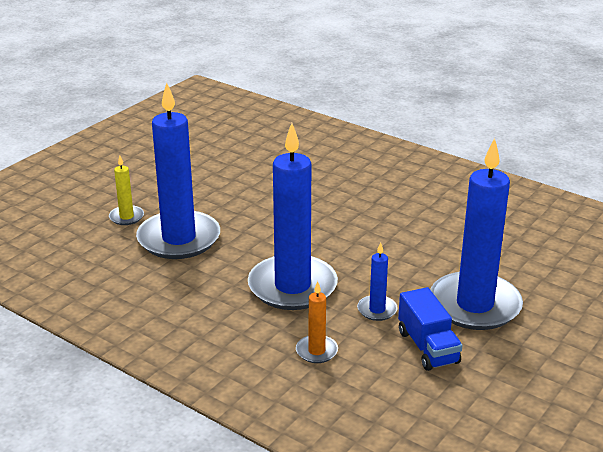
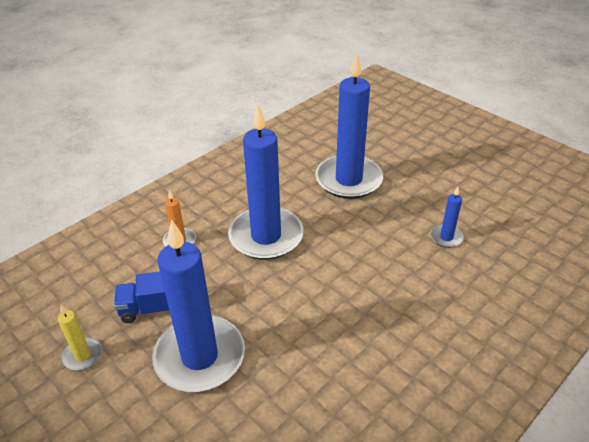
camera: 100 degrees right, 10 degrees up
yellow candle [109,156,144,225] -> yellow candle moved to [58,305,102,370]
blue candle [357,242,398,321] -> blue candle moved to [430,187,464,248]

